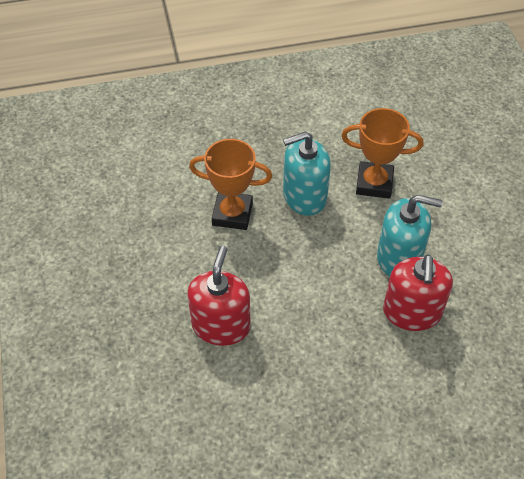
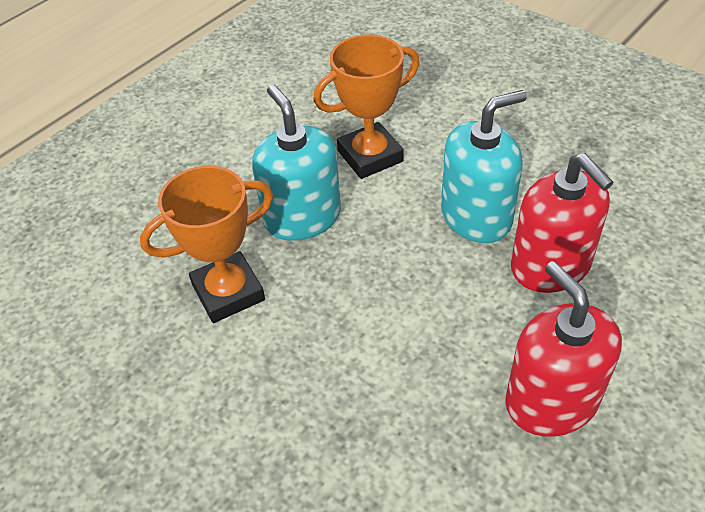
camera: 35 degrees left, 5 degrees down
red soap dispenser [187,246,251,346] -> red soap dispenser moved to [505,261,622,437]
turquoise soap dispenser [283,131,331,216] -> turquoise soap dispenser turned 120 degrees clockwise [252,85,341,241]

